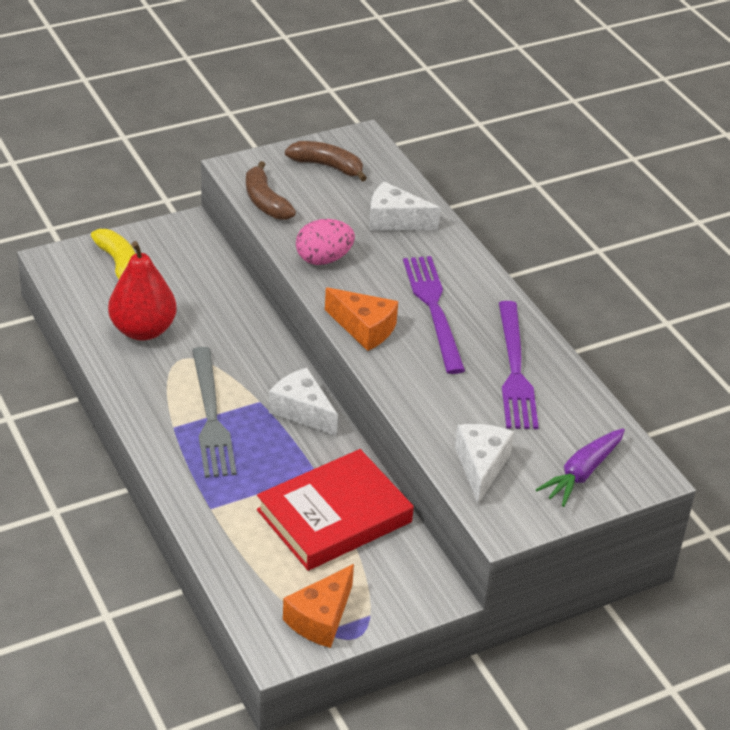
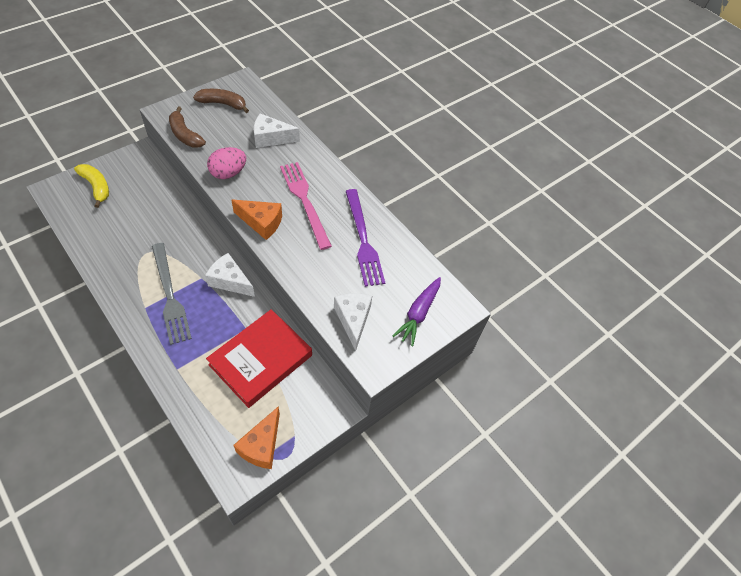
camera: 15 degrees left, 15 degrees up
red pear [108,241,177,341] -> none
purple fork [403,256,465,374] -> pink fork [280,162,332,250]

